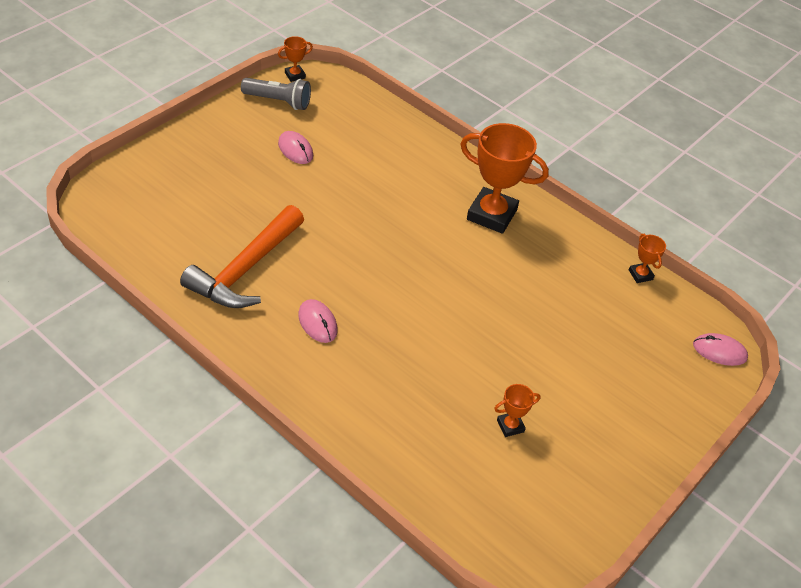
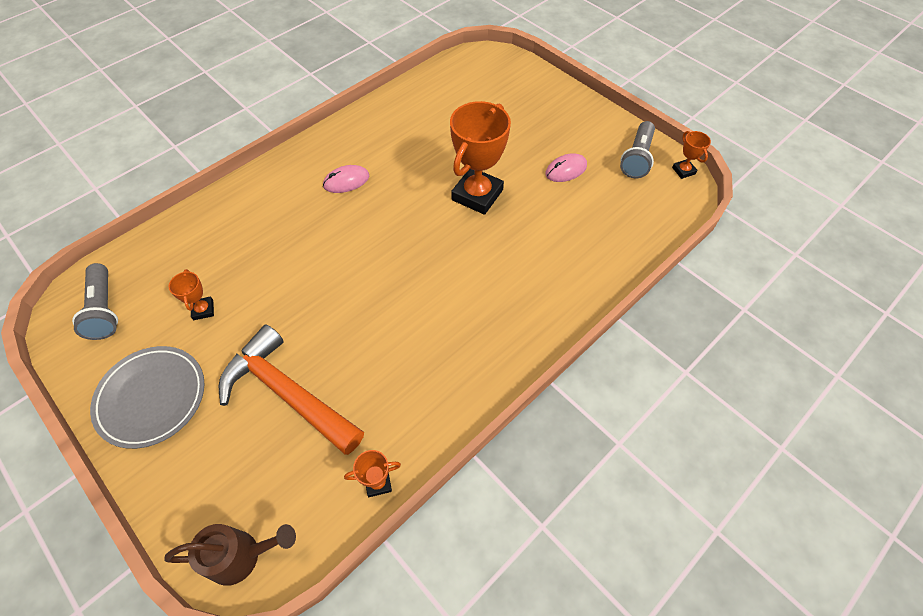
camera: 100 degrees right, 10 degrees up
orange hammer [180,205,304,308] -> orange hammer moved to [219,324,364,455]
orange trophy [460,123,549,234] -> orange trophy moved to [450,101,511,215]
pink mouse [693,333,748,366] -> brown watering can [164,524,296,586]
none -> grey flashlight [72,263,118,340]
none -> grey plate [90,346,204,449]

